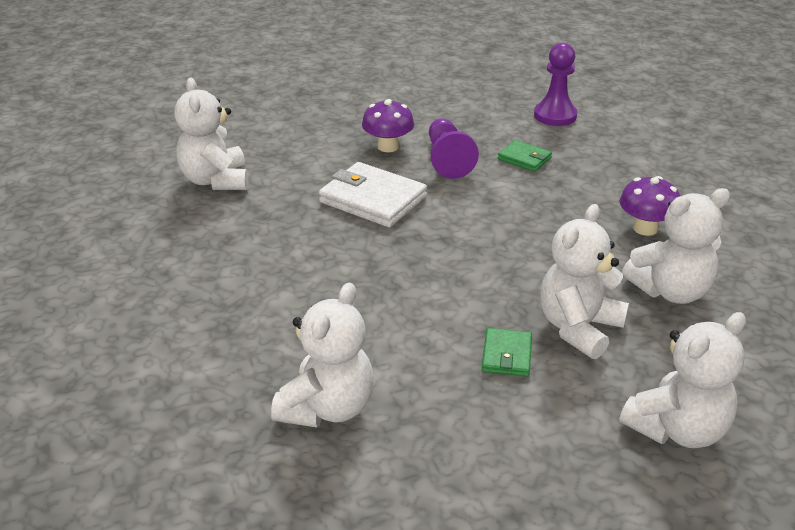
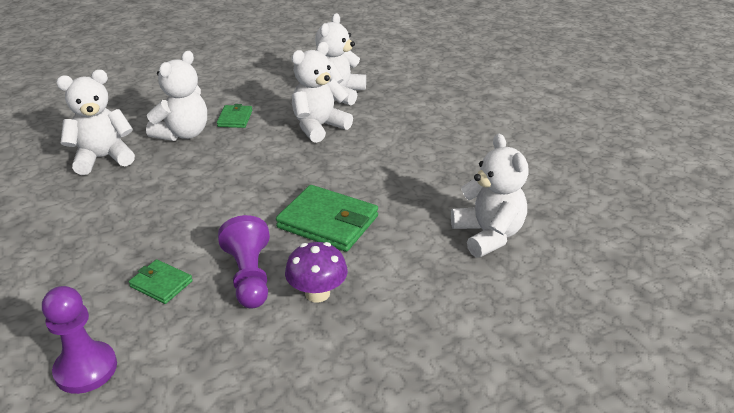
camera: 175 degrees right, 0 degrees up
white wallet [319,162,427,227] -> green wallet [276,185,378,252]
purple mushroom [620,176,680,236] -> none
white teddy bear [620,312,746,448] -> white teddy bear moved to [292,42,353,143]

